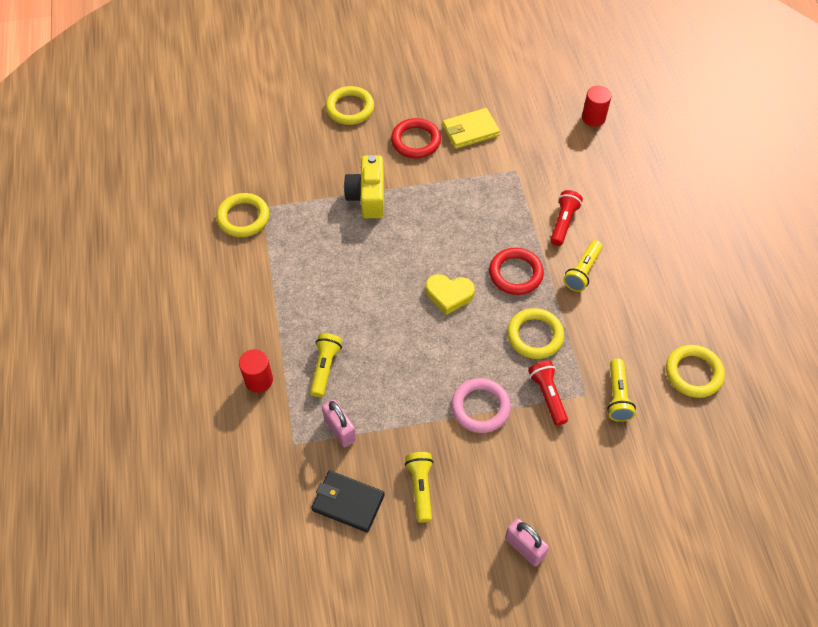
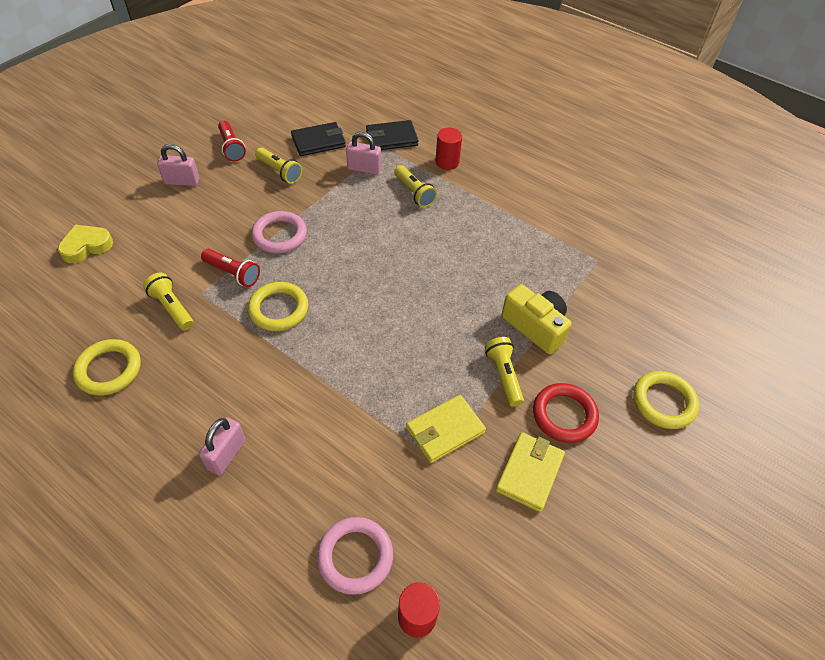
camera: 135 degrees right, 5 degrees down
yellow ring [216,193,269,237] -> none
yellow heart [426,274,475,315] -> yellow heart moved to [58,225,113,263]
red ring [489,248,544,295] -> none
red flashlight [551,190,583,246] -> red flashlight moved to [218,121,246,162]
yellow flashlight [563,240,603,292] -> yellow flashlight moved to [485,337,524,406]
none -> pink padlock [199,417,246,475]
none -> pink ring [317,517,393,595]
none -> black wallet [366,120,419,150]
none -> yellow wallet [406,395,486,463]

